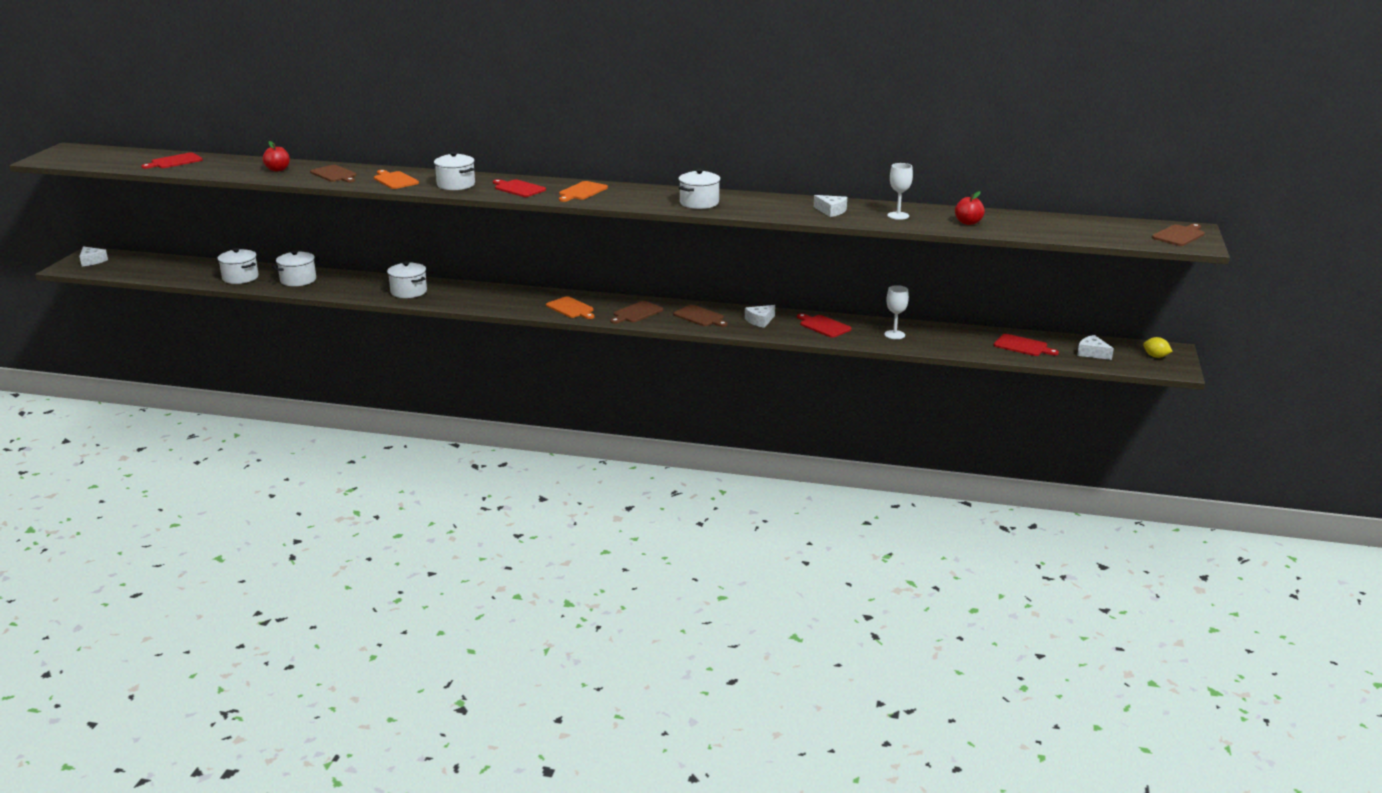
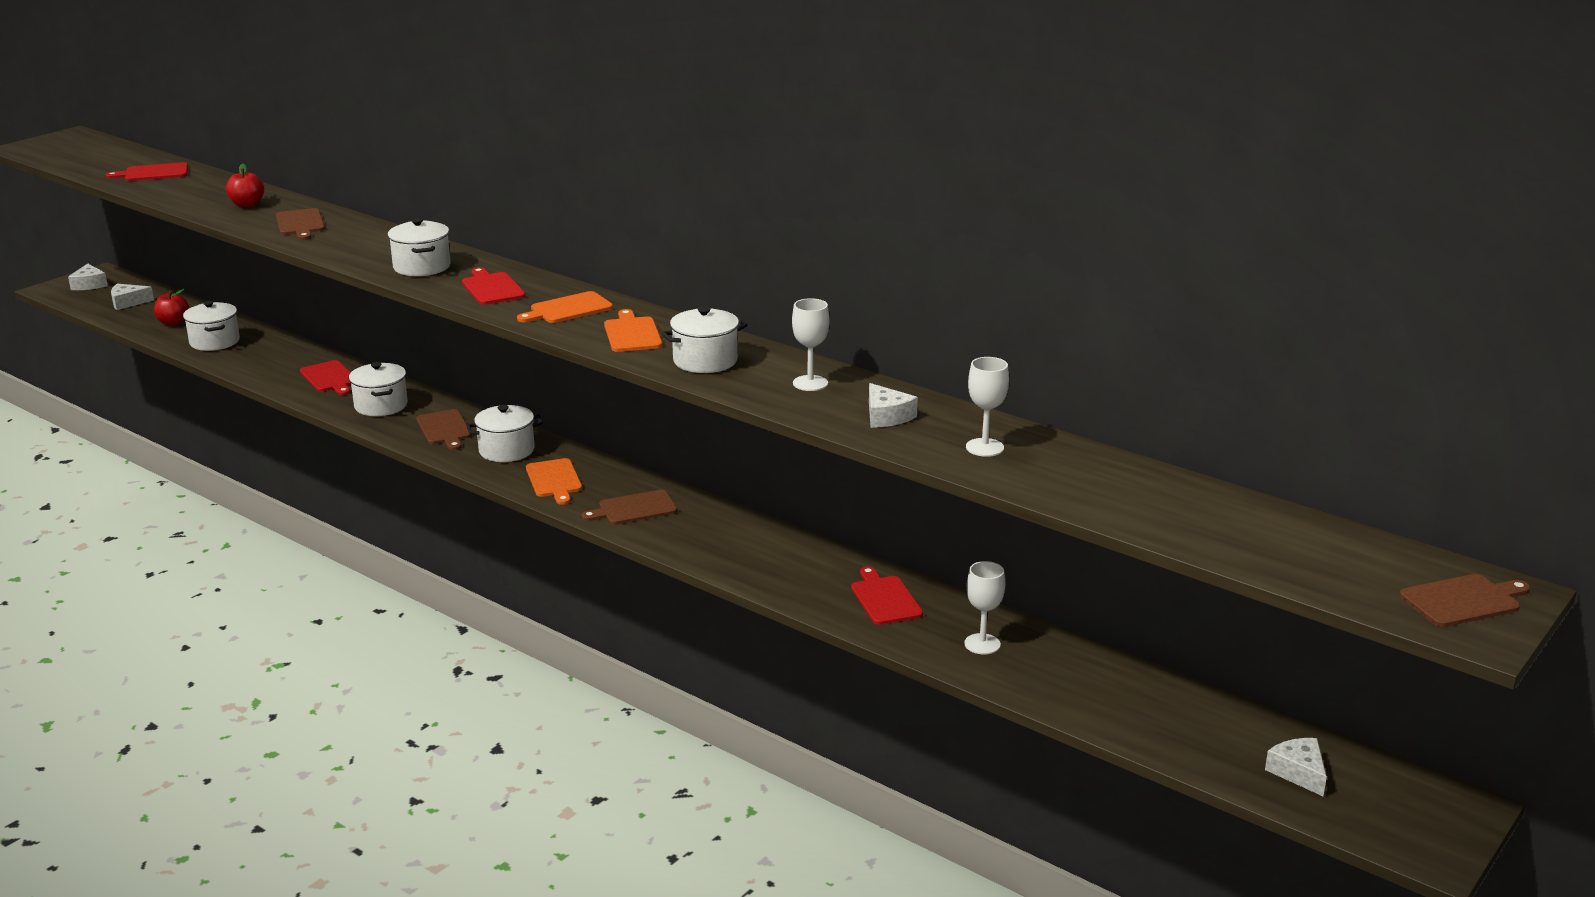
camera: 25 degrees right, 0 degrees up
white pot [272,250,320,286] -> white pot moved to [466,405,543,462]
orange cutting board [374,170,419,189] -> orange cutting board moved to [604,309,662,352]
brown cutting board [673,305,728,327] -> brown cutting board moved to [416,409,472,450]
white cheese [745,305,775,328] -> white cheese moved to [111,284,154,310]
red apple [955,191,985,225] -> red apple moved to [154,289,189,325]
red cutting board [994,334,1059,356] -> red cutting board moved to [300,360,351,395]
yellow lemon [1143,337,1173,358] -> none
none -> white goblet [792,298,829,391]

